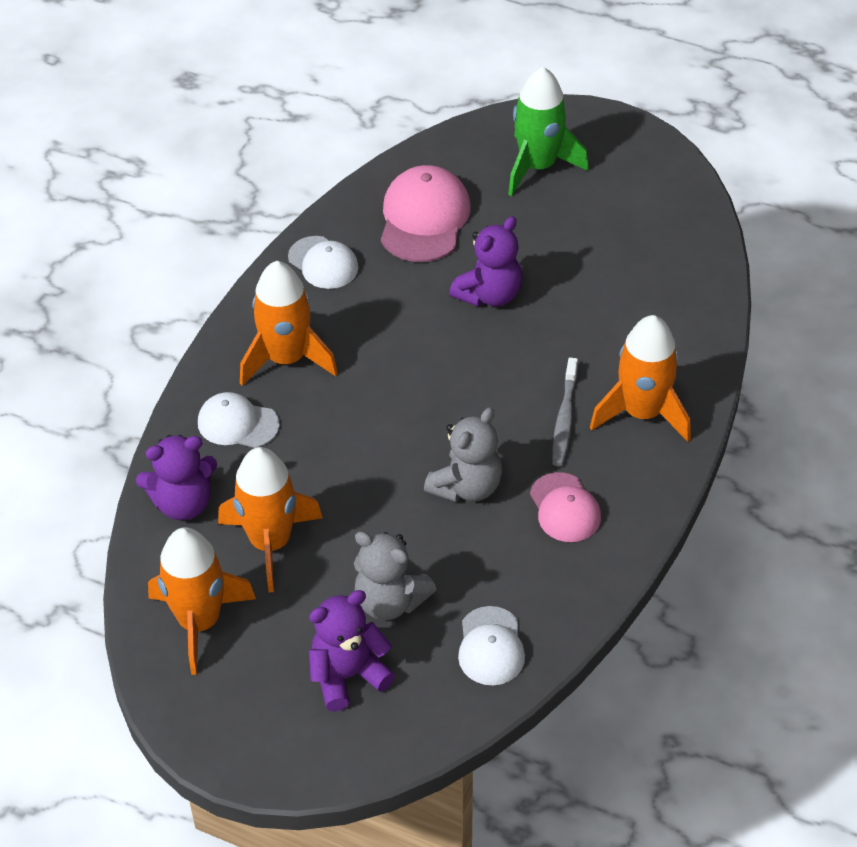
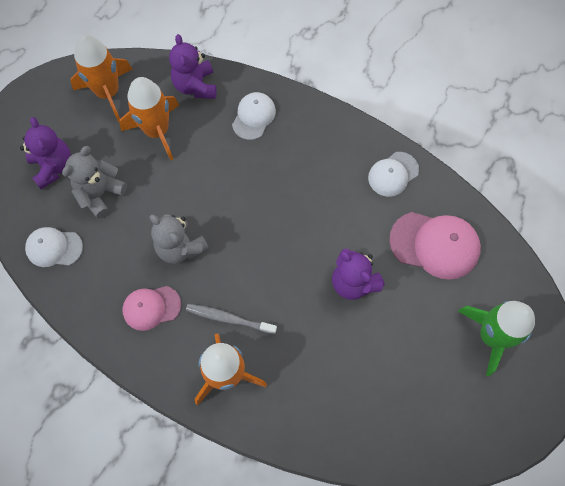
camera: 95 degrees right, 20 degrees up
orange rocket [240,261,338,386] -> none

